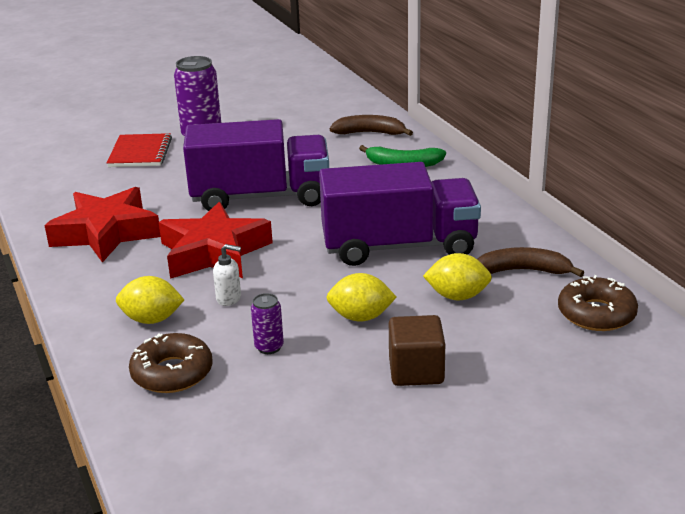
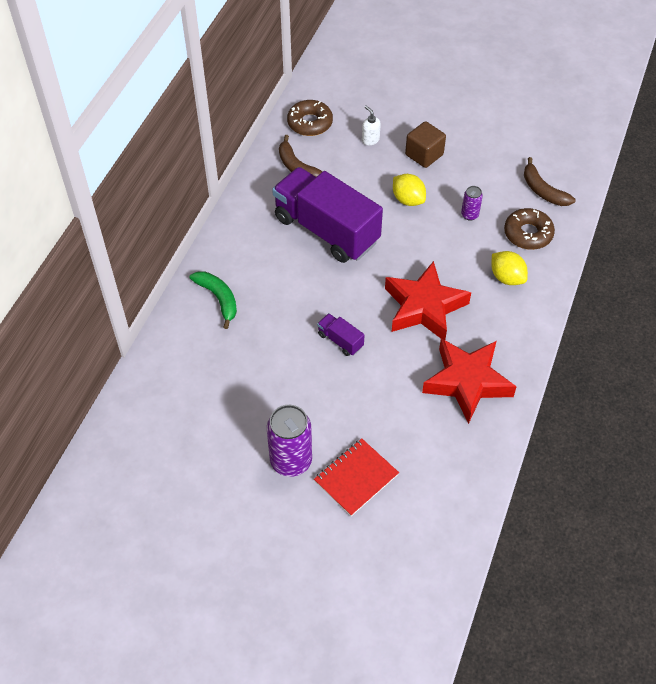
camera: 135 degrees left, 25 degrees up
purple truck [183,119,329,211] -> purple truck [317,313,364,356], size x0.40
white soap dispenser [213,244,241,306] -> white soap dispenser moved to [362,105,381,145]
brown banana [330,115,413,136] -> brown banana moved to [524,157,576,206]
yellow lemon [423,253,492,300] -> none

